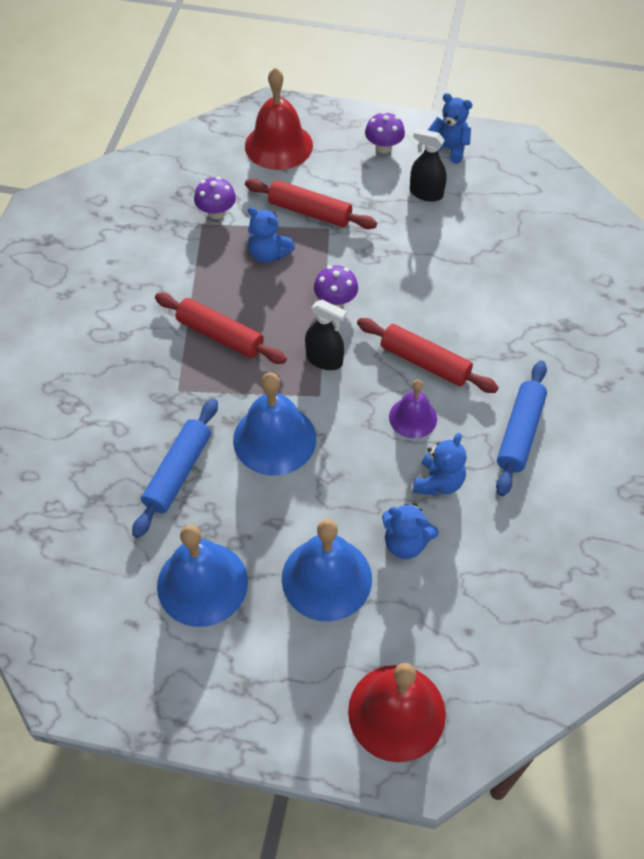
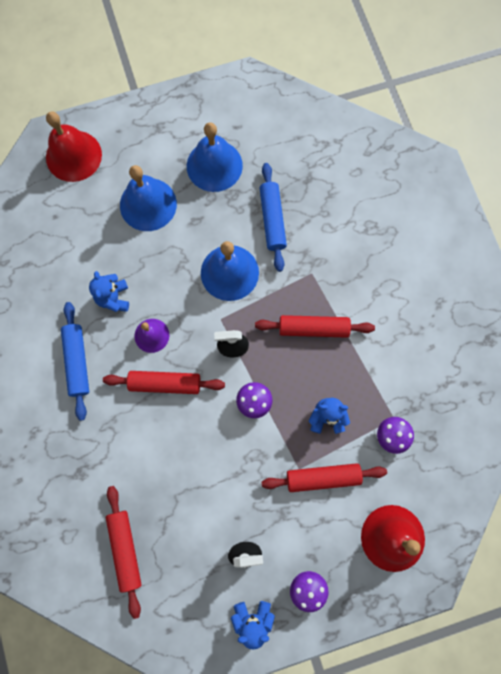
camera: 150 degrees right, 20 degrees up
blue teddy bear [382,502,439,559] -> none
none -> red rolling pin [106,486,142,619]

